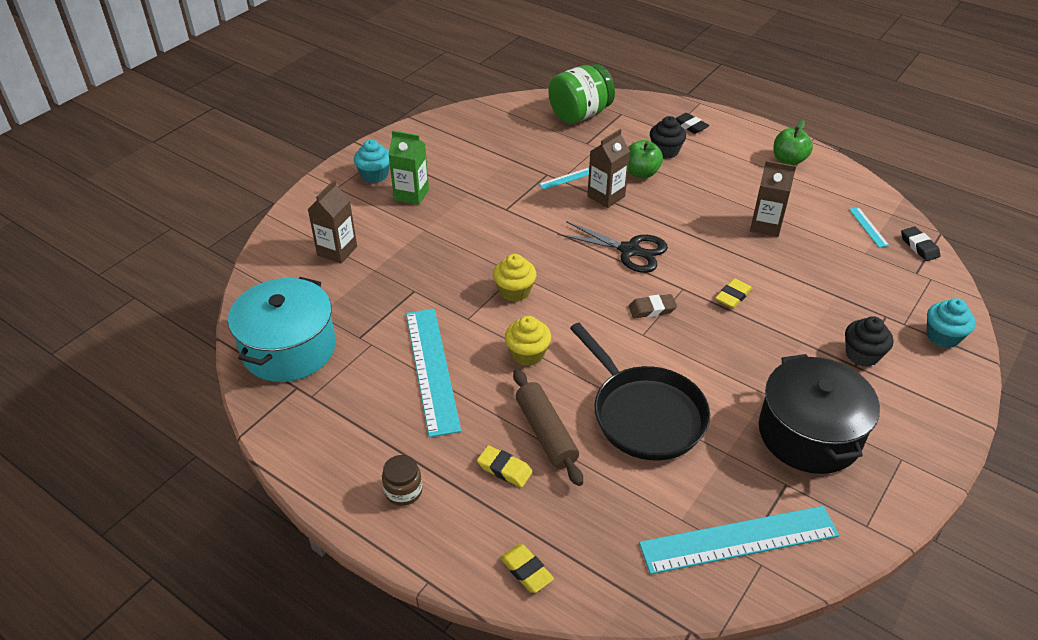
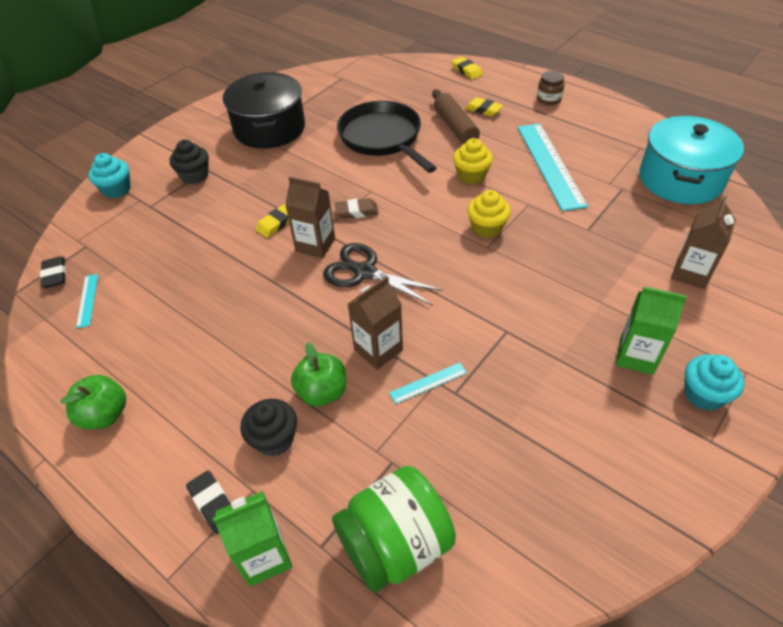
camera: 175 degrees left, 5 degrees up
turquoise ruler [639,506,839,574] -> none
brown carton [750,161,796,237] -> brown carton moved to [285,176,335,258]
none -> green carton [213,491,292,587]

